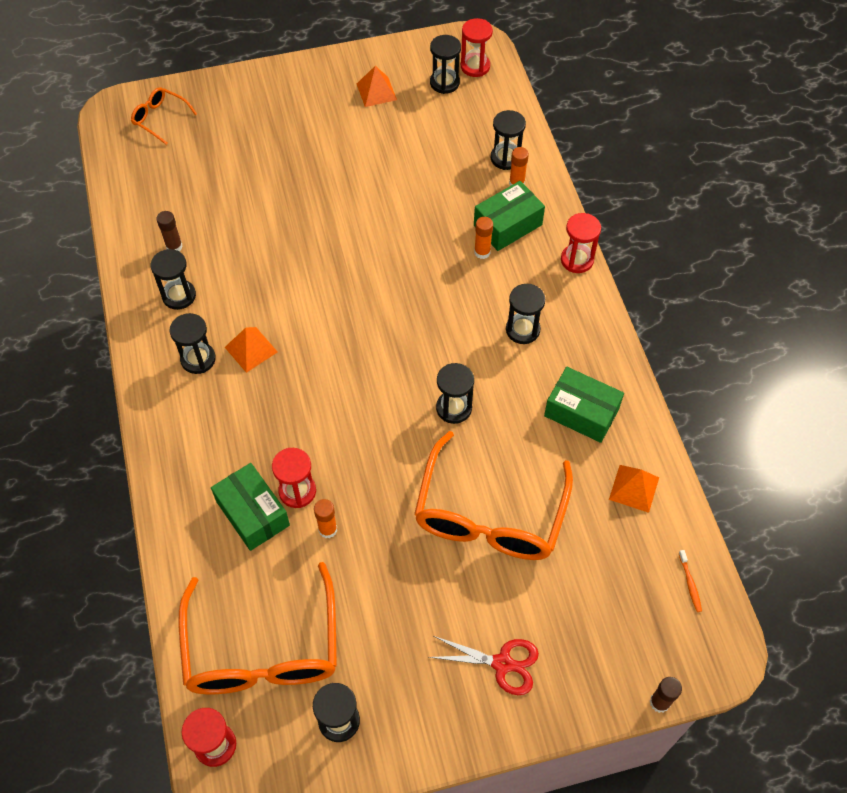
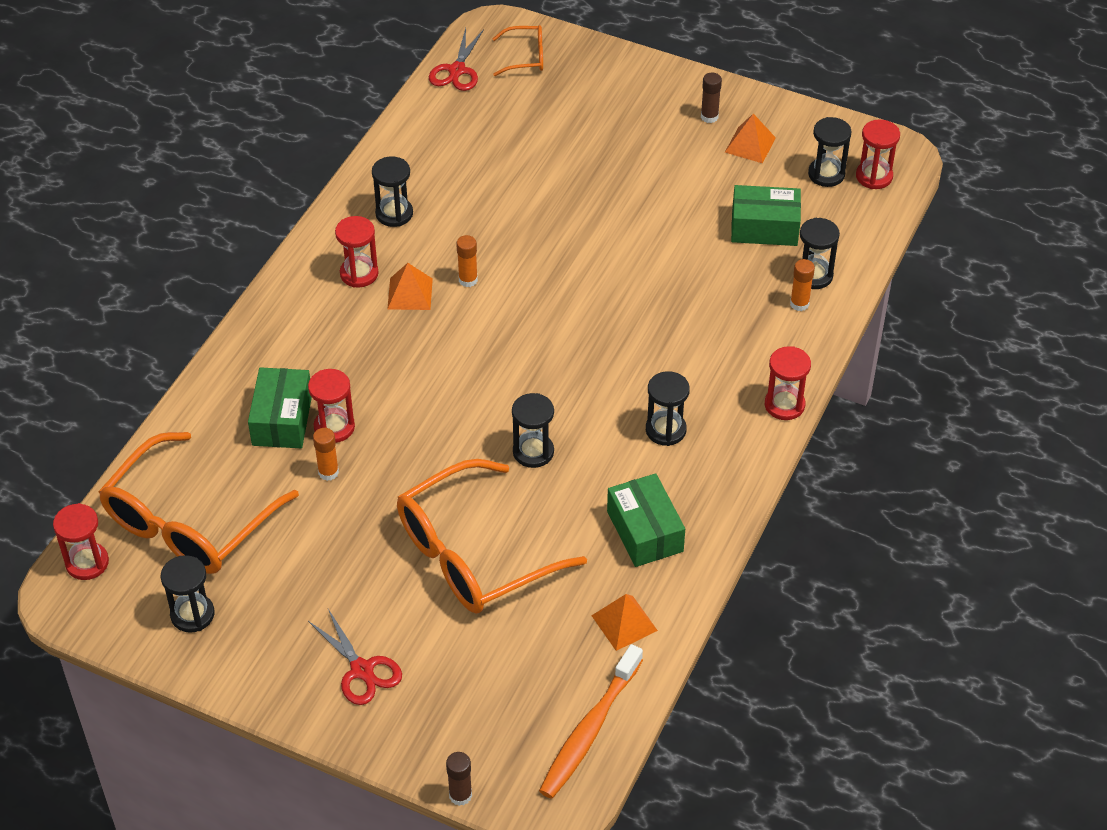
camera: 40 degrees right, 10 degrees down
orange glasses [131,87,197,145] -> orange glasses turned 105 degrees clockwise [492,25,543,76]
brown glue stick [156,211,183,251] -> brown glue stick moved to [701,72,722,123]
black hourglass [170,313,216,374] -> red hourglass [335,216,379,288]
green box [474,181,545,251] -> green box moved to [731,185,801,246]
orange glue stick [474,217,493,259] -> orange glue stick moved to [456,235,478,287]
orange toothbrush [679,550,702,612] -> orange toothbrush [539,644,643,799], size x2.50
none -> red scissors [429,28,484,91]

